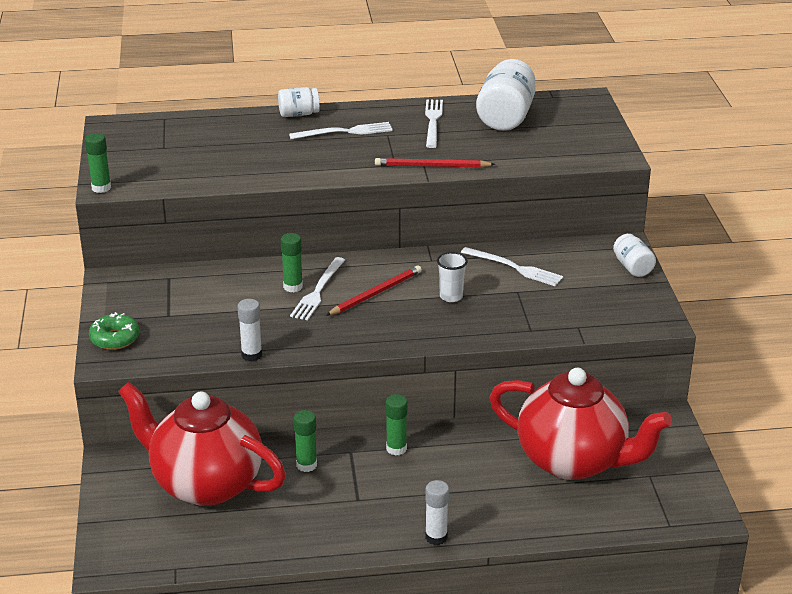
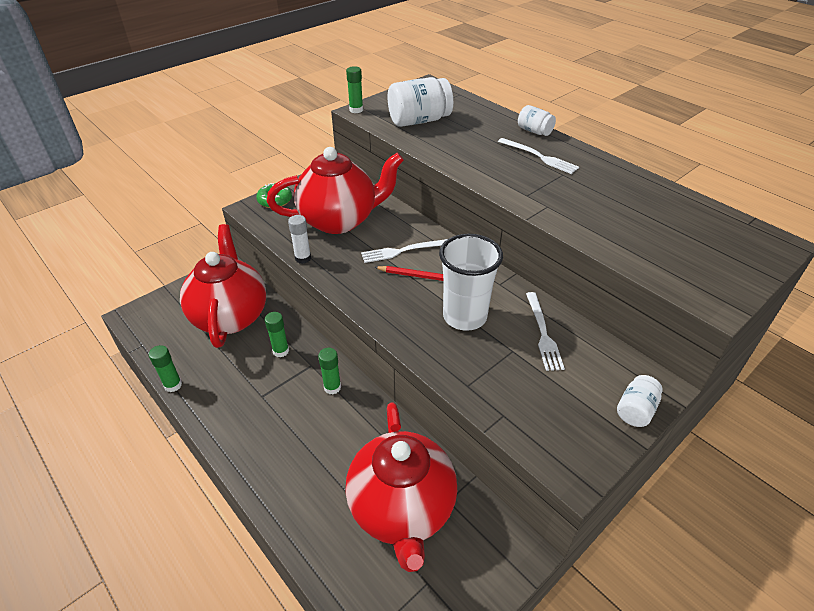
camera: 55 degrees right, 10 degrees up
green glue stick [281,233,303,292] -> green glue stick moved to [149,345,182,392]
red pencil [375,158,495,168] -> none
white fork [425,99,443,148] -> none
white glue stick [425,480,449,545] -> none
white cup [437,252,468,302] -> white cup [439,234,503,331], size x2.07
white jar [476,59,536,131] -> white jar moved to [388,77,453,127]
none -> red teapot [267,147,404,234]

